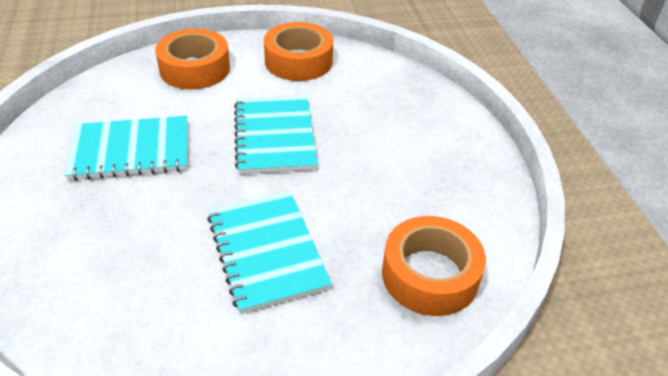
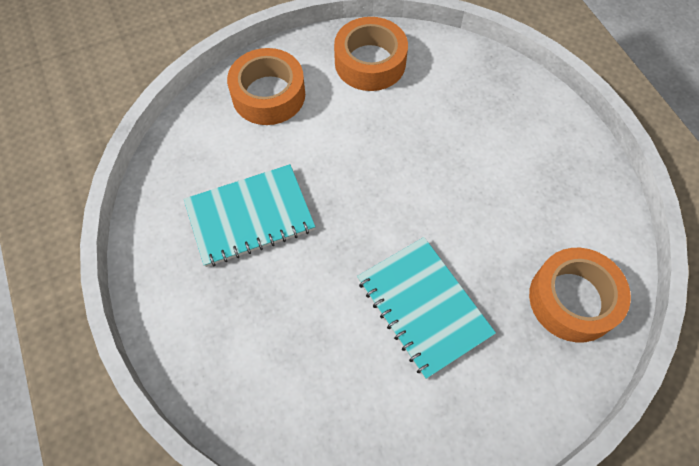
camera: 10 degrees left, 20 degrees up
turquoise notebook [234,96,318,174] -> none

